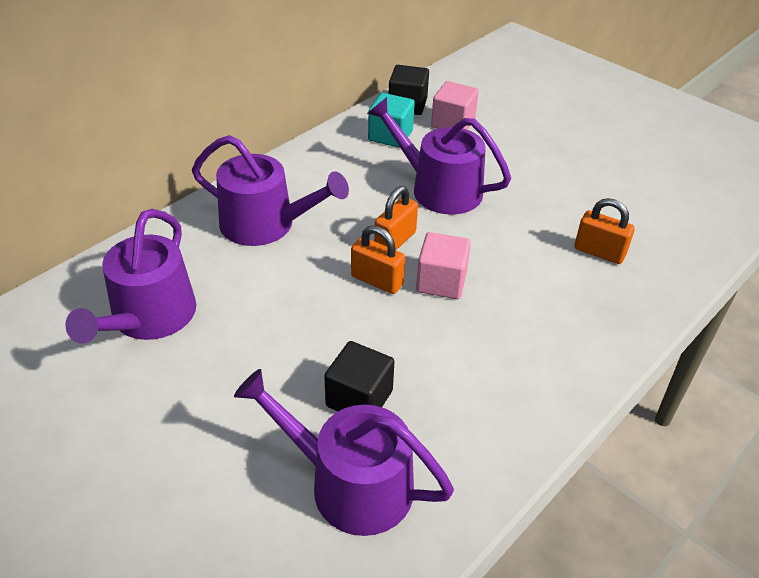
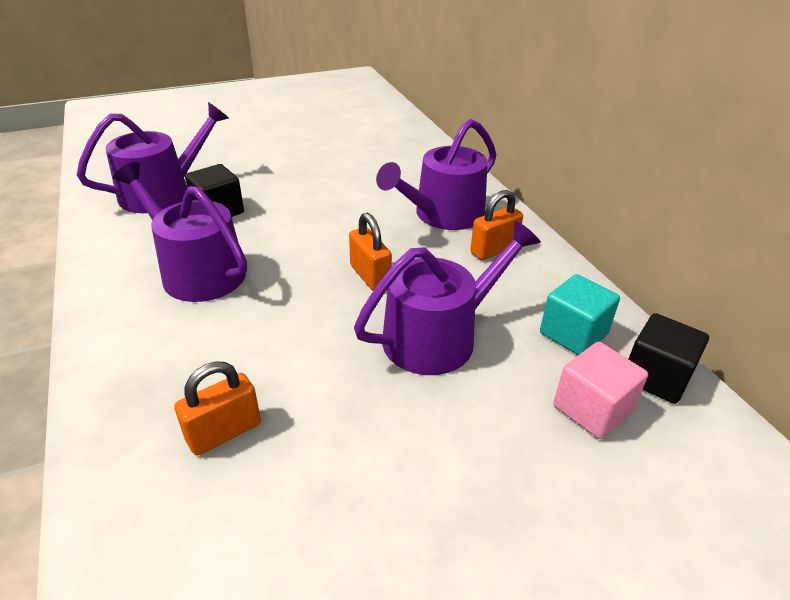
camera: 115 degrees right, 5 degrees down
purple watering can [65,209,196,344] -> purple watering can moved to [113,162,247,302]
orange padlock [351,225,405,294] -> orange padlock moved to [470,190,523,260]
pink cube [416,232,471,299] -> none

